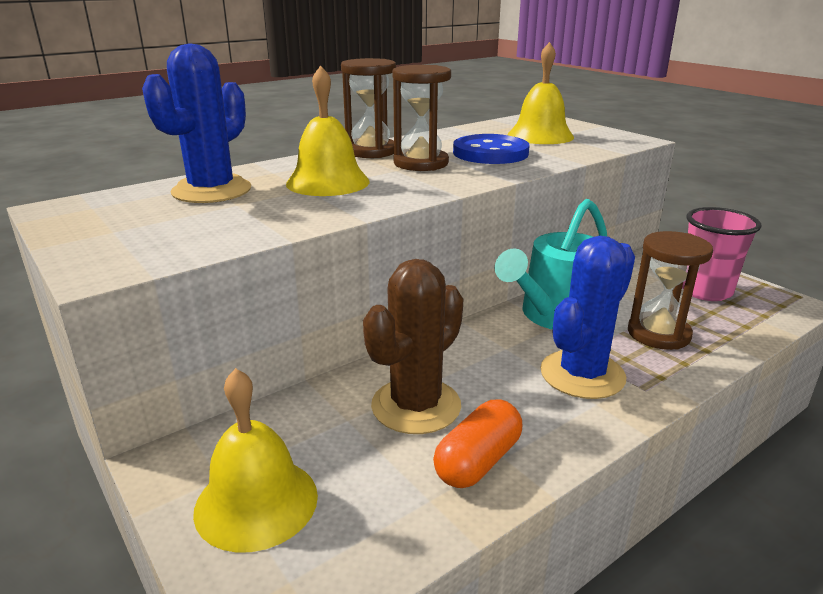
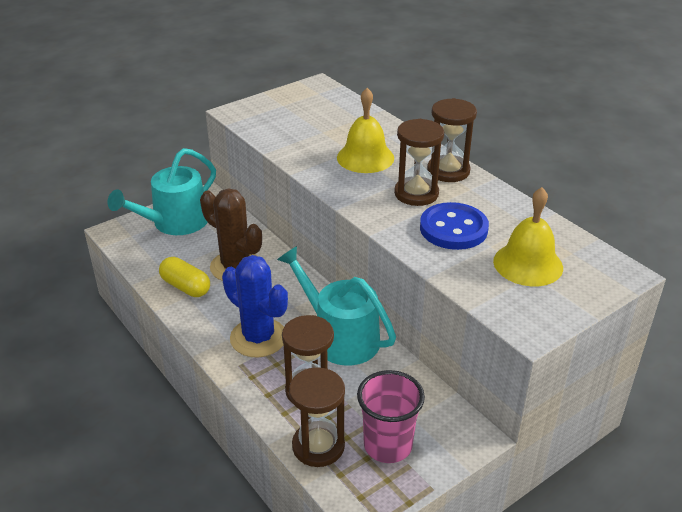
camera: 90 degrees right, 10 degrees up
blue cactus [142,43,251,203] -> none
yellow bell [193,368,318,553] -> turquoise watering can [108,148,216,235]
orange capsule [433,399,522,488] -> yellow capsule [159,257,210,297]
none -> brown hourglass [289,367,345,467]

